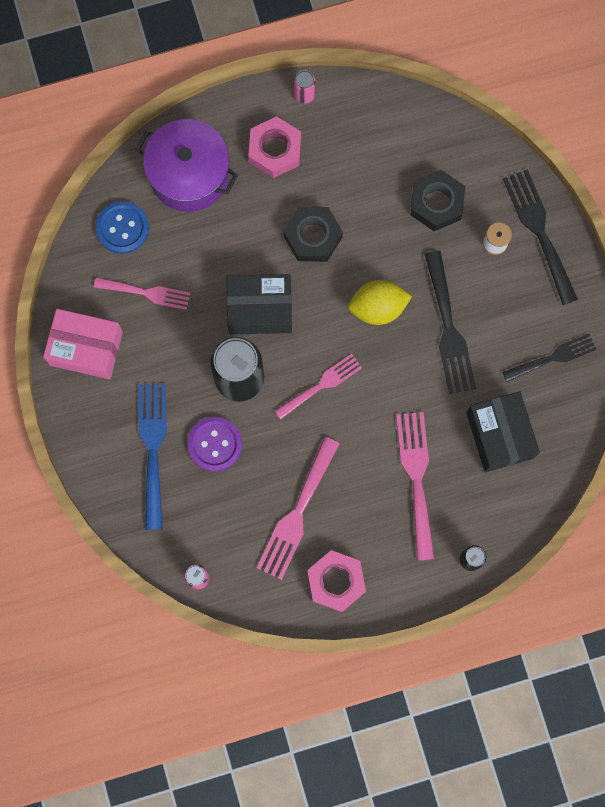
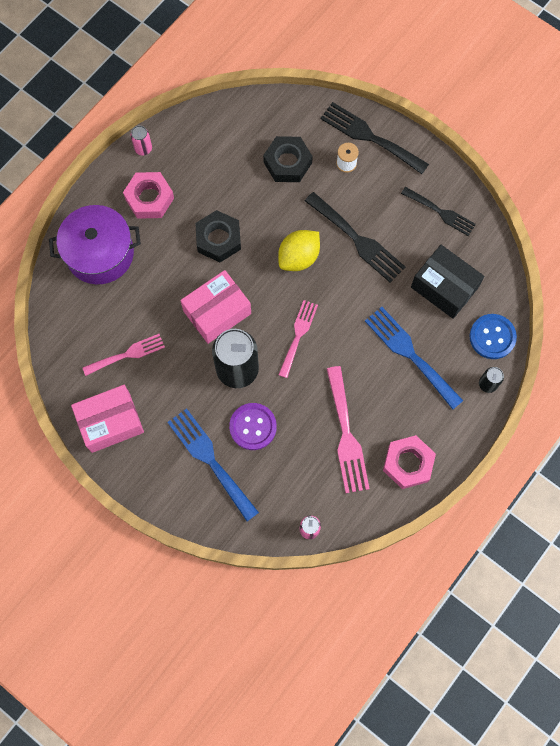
camera: 35 degrees left, 5 degrees down
blue button [96,201,149,254] -> blue button moved to [469,314,517,359]
black box [226,274,292,335] -> pink box [180,270,251,344]
pink fork [396,412,434,561] -> blue fork [365,307,463,409]
black fork [502,334,597,382] -> black fork turned 90 degrees clockwise [401,187,476,236]

